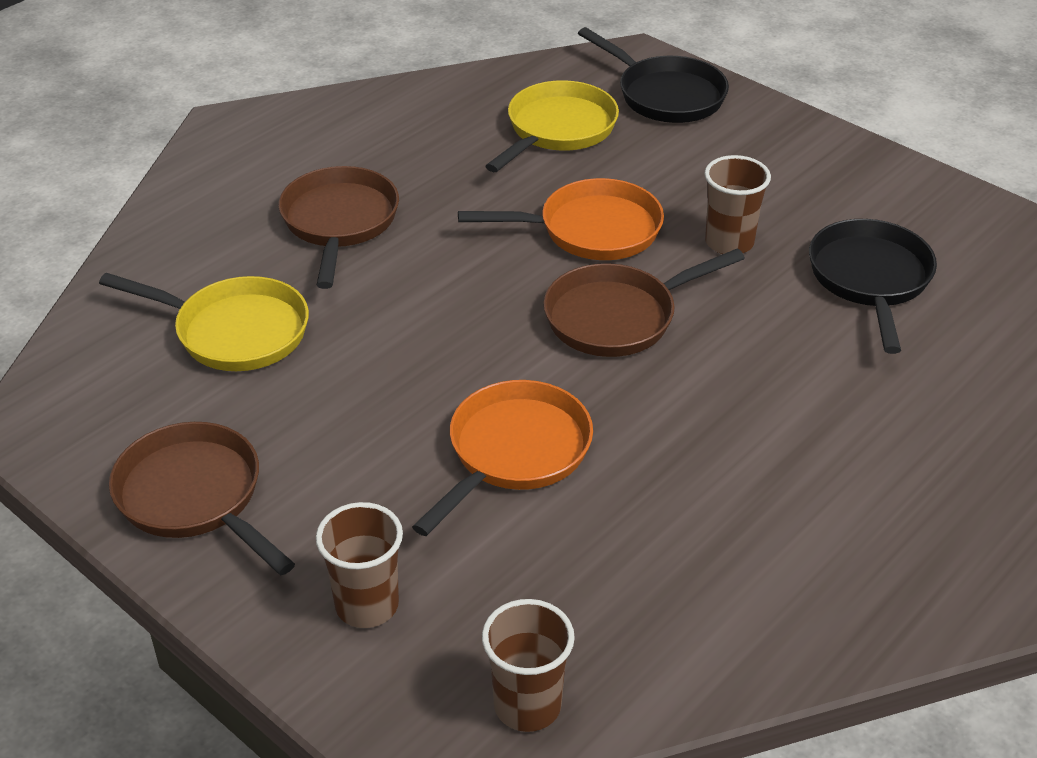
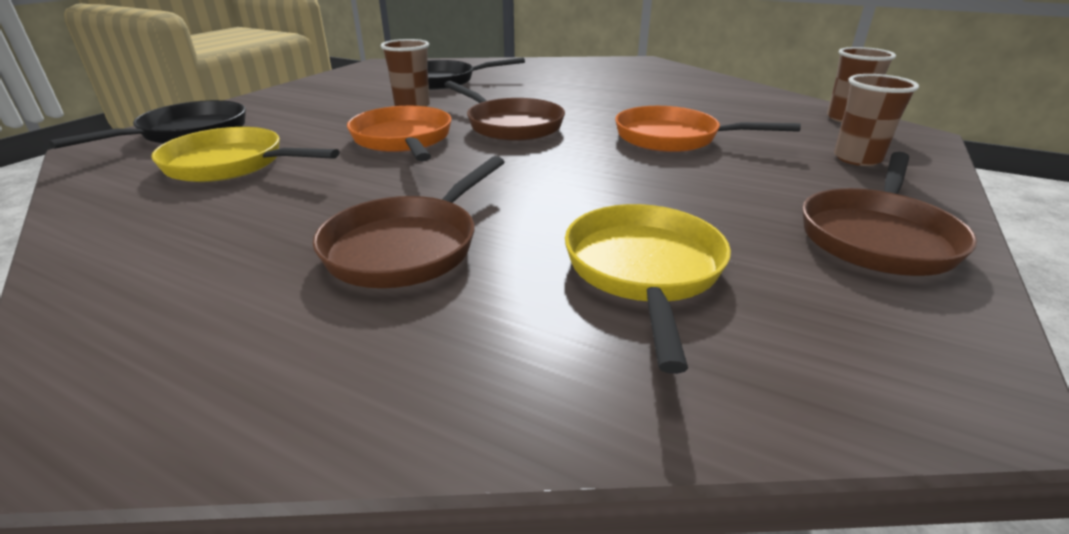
camera: 105 degrees left, 10 degrees down
brown pan [278,166,399,289] -> brown pan turned 45 degrees counterclockwise [313,156,504,288]

